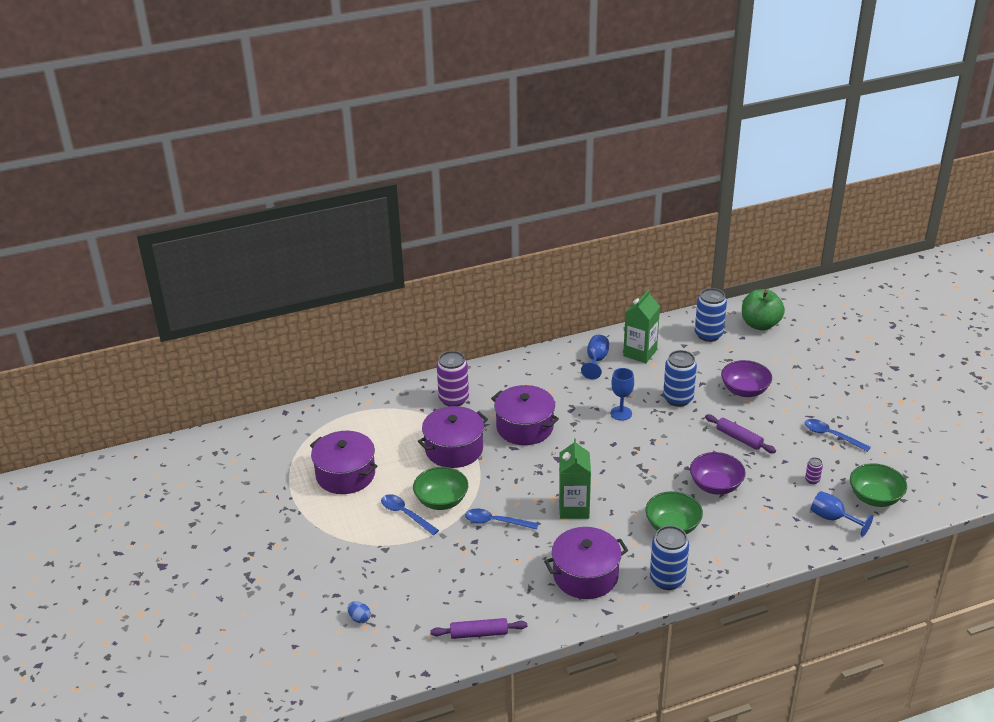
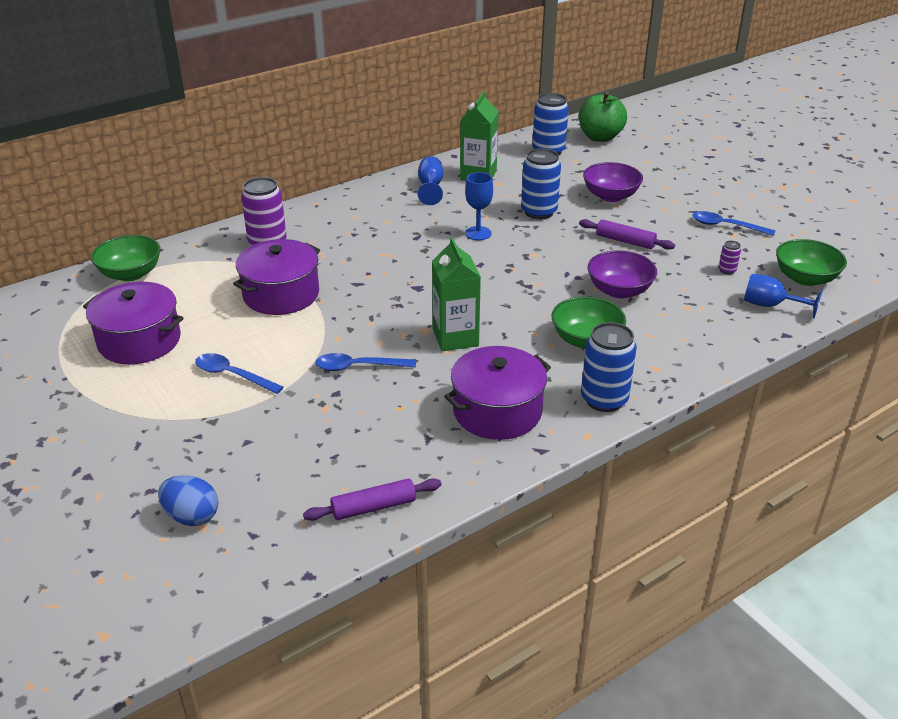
camera: 15 degrees left, 0 degrees up
blue egg [348,601,371,623] -> blue egg [158,475,218,526], size x1.62
green bowl [413,467,468,510] -> green bowl moved to [91,235,161,281]
purple pot [491,385,559,445] -> none

